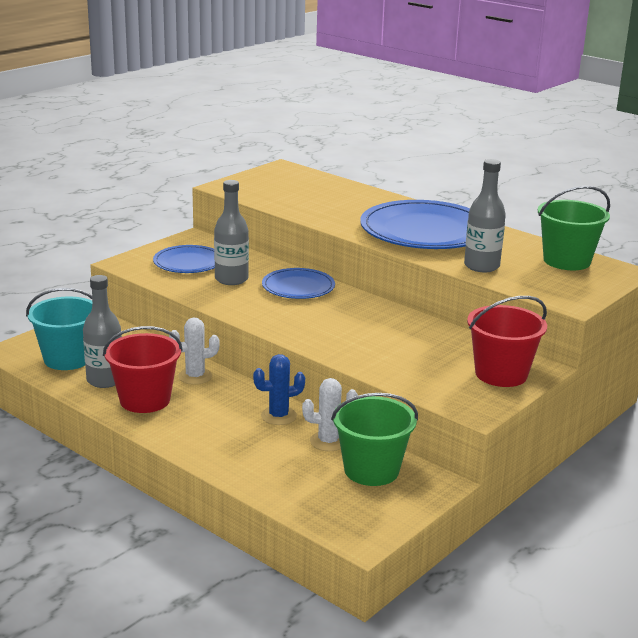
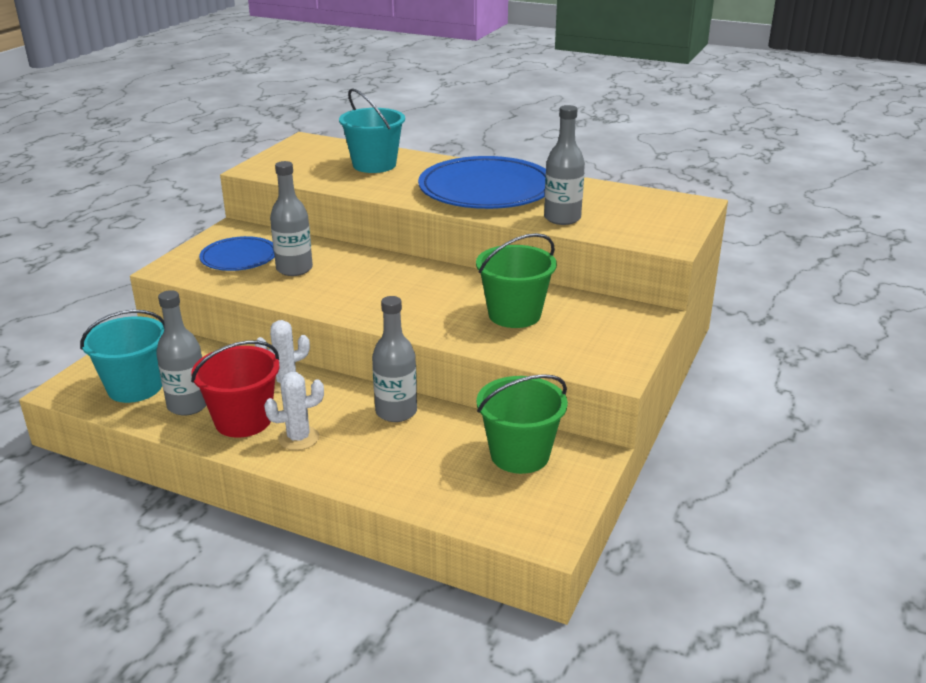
camera: 15 degrees left, 5 degrees up
blue cactus [253,354,305,425] -> grey bottle [372,296,417,422]
blue plate [262,268,335,299] -> none
white cactus [302,378,358,451] -> white cactus moved to [264,372,324,450]
red bucket [467,296,547,387] -> none
green bucket [538,186,610,270] -> green bucket moved to [476,233,557,328]
none -> turquoise bucket [339,88,405,173]

